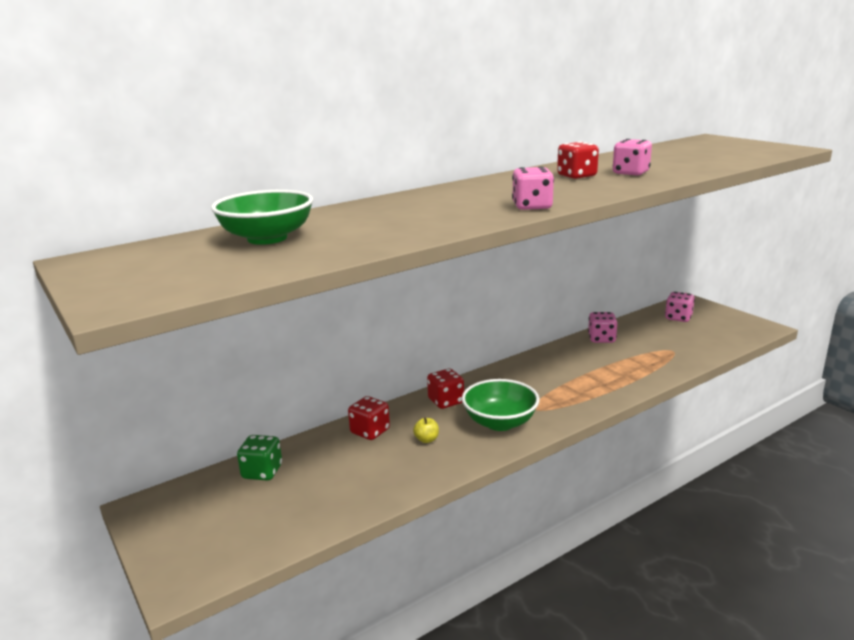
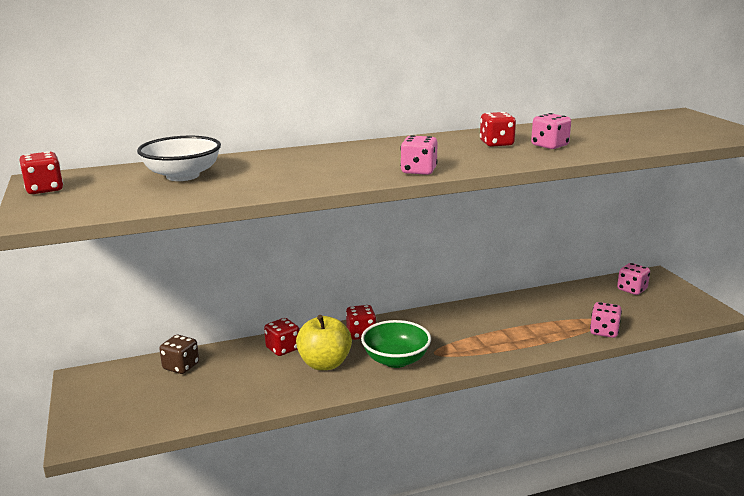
camera: 15 degrees right, 0 degrees up
green bowl [211,190,313,245] -> white bowl [137,136,221,181]
green dice [237,435,282,481] -> brown dice [159,335,199,374]
yellow apple [413,418,439,443] -> yellow apple [296,315,352,370], size x2.43
pink dice [588,312,617,343] -> pink dice moved to [590,302,622,338]
none -> red dice [19,151,63,194]

